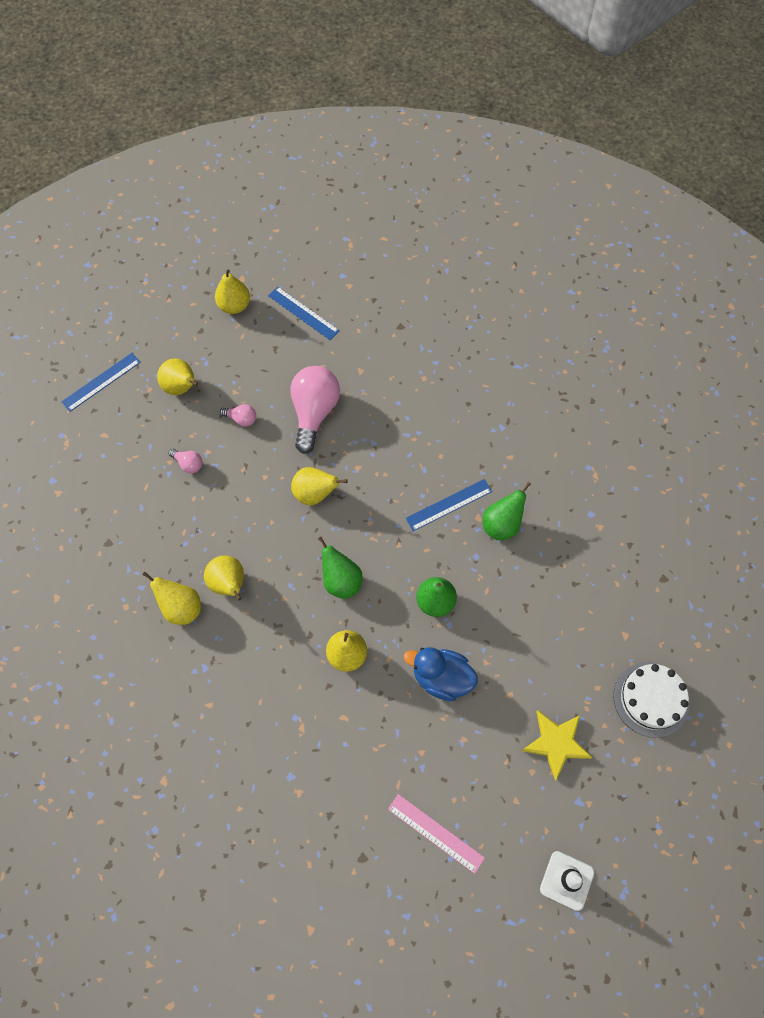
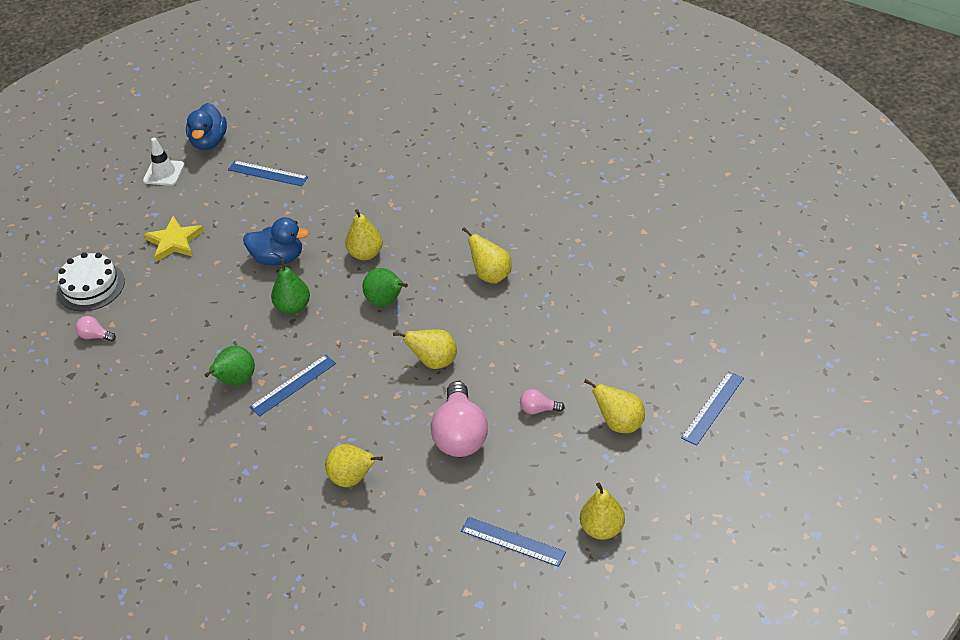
camera: 170 degrees right, 20 degrees down
yellow pear [142,572,201,625] -> yellow pear moved to [325,444,383,487]
pink light bulb [168,449,202,473] -> pink light bulb moved to [75,316,116,342]
pink ruler [388,794,485,874] -> blue ruler [228,161,308,186]
none -> blue duck [186,103,227,150]

